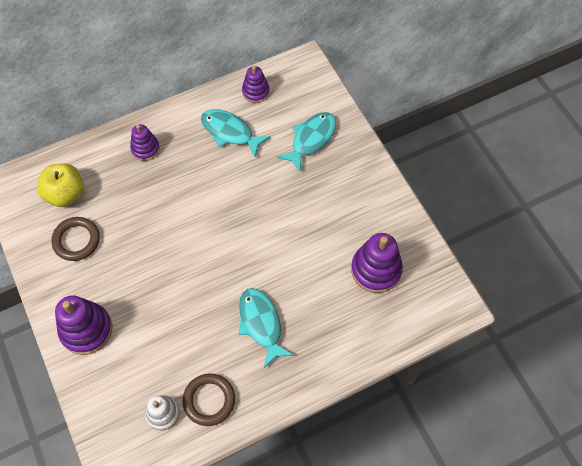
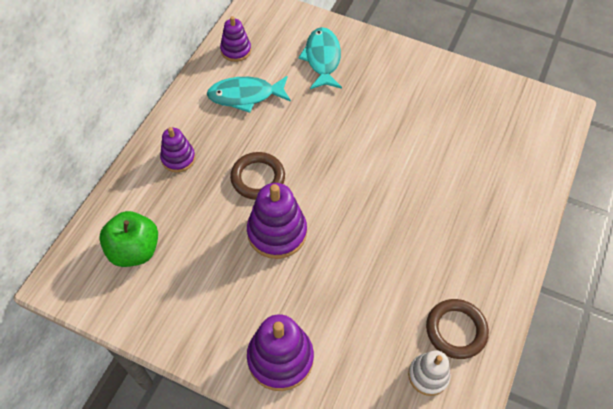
camera: 40 degrees left, 5 degrees down
yellow apple [37,163,84,207] -> green apple [99,211,158,267]
brown ring [51,217,100,261] -> brown ring moved to [230,152,285,200]
turquoise fish [239,288,294,368] -> none
purple stacking toy [351,233,403,293] -> purple stacking toy moved to [247,183,307,259]

